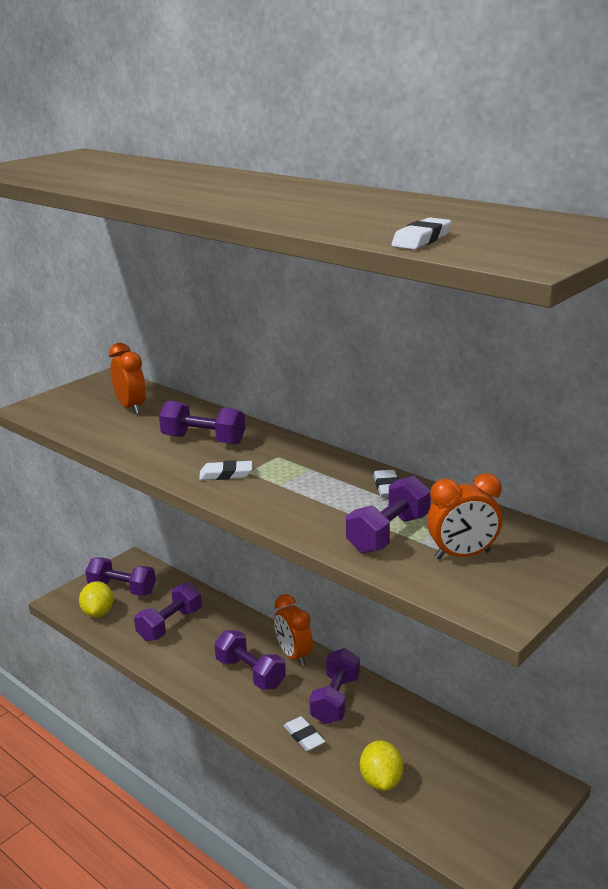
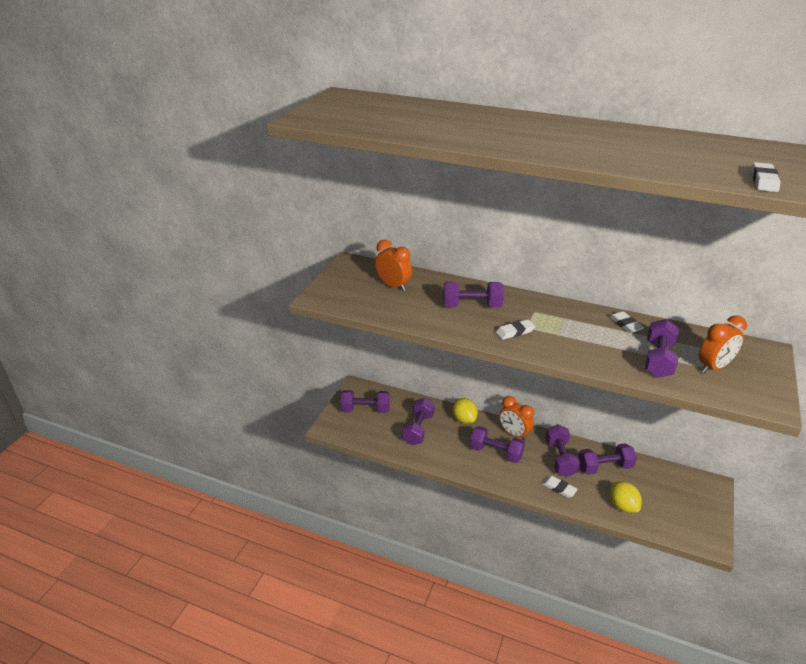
camera: 20 degrees left, 10 degrees up
yellow lemon [79,581,113,617] -> yellow lemon moved to [453,398,478,424]
none -> purple dumbbell [578,443,637,475]

